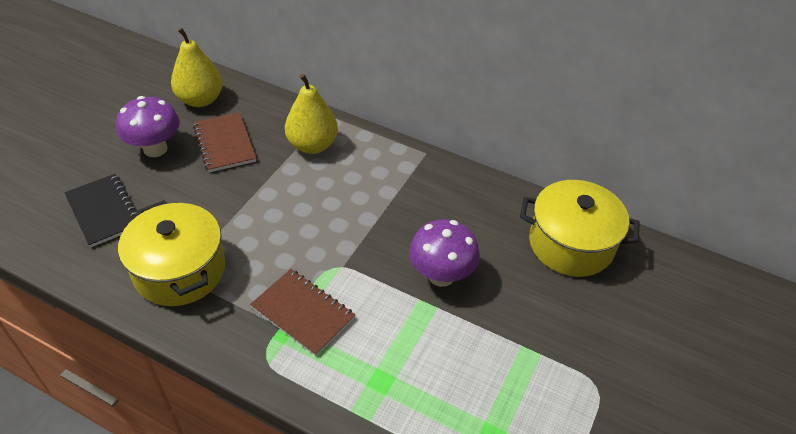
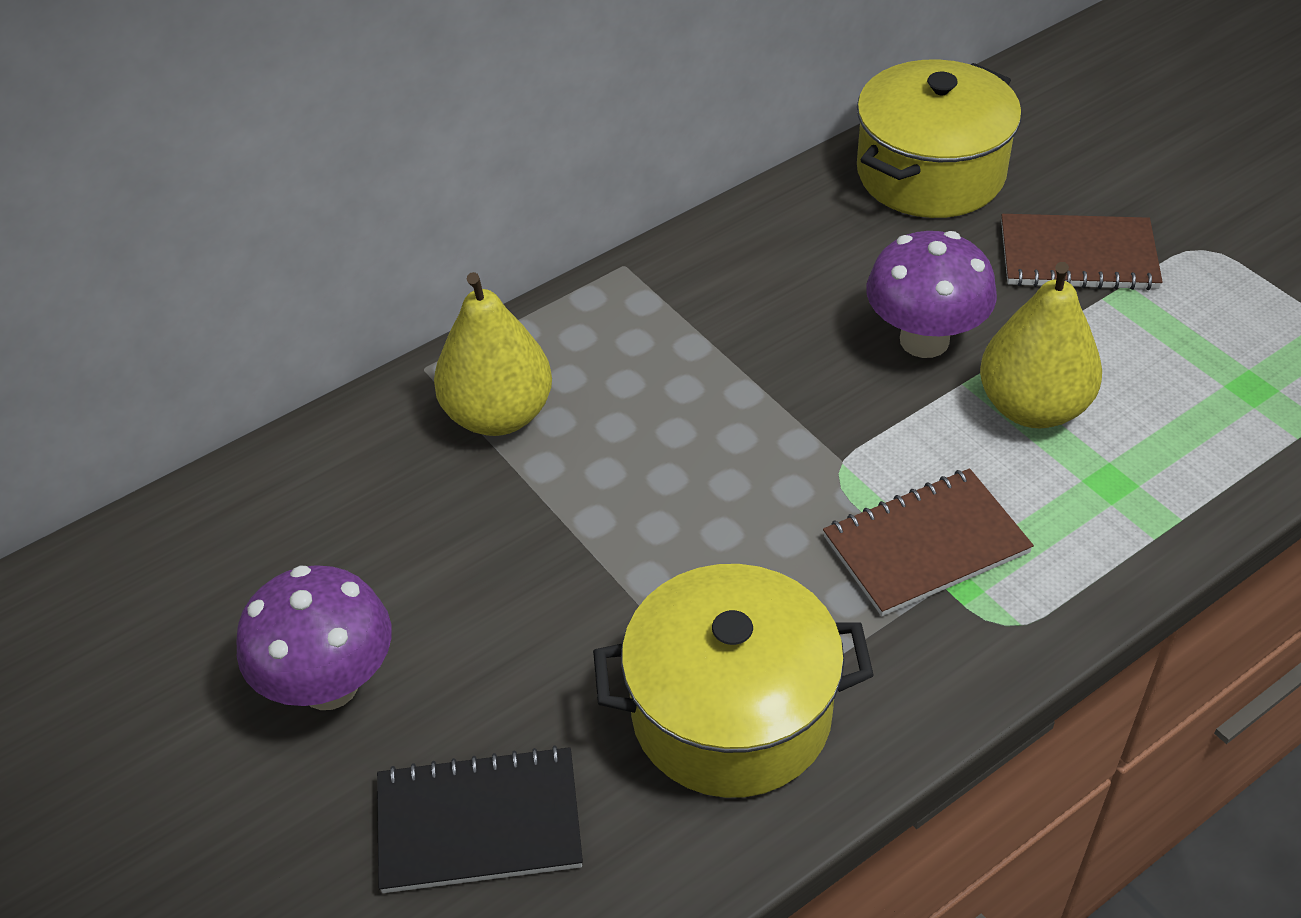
camera: 60 degrees left, 0 degrees up
yellow pear [171,28,223,107] -> yellow pear moved to [980,262,1102,428]
brown notebook [193,112,256,172] -> brown notebook moved to [1001,214,1163,290]

